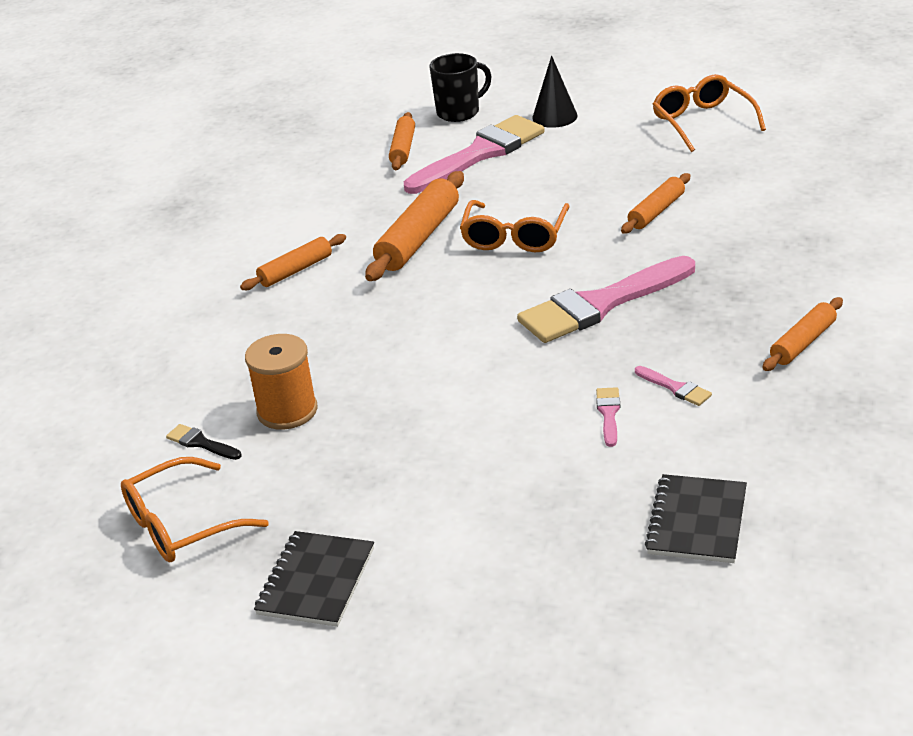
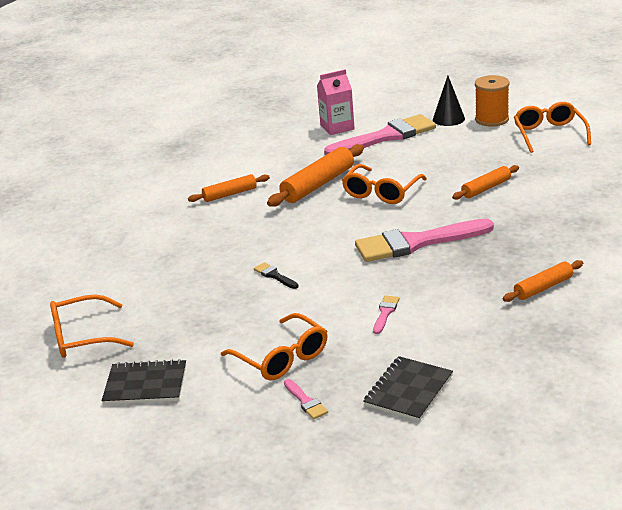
camera: 15 degrees right, 5 degrees down
black brush [166,424,242,460] -> black brush moved to [254,262,298,289]
orange spool [245,334,318,430] -> orange spool moved to [475,75,509,126]
black notebook [254,531,374,627] -> black notebook turned 60 degrees clockwise [102,359,186,405]
orange rolling pin [389,112,415,170] -> pink carton [317,69,355,135]
black mug [430,53,491,122] -> none
pink brush [635,366,712,406] -> pink brush moved to [284,379,328,419]
none -> orange glasses [221,313,328,381]

